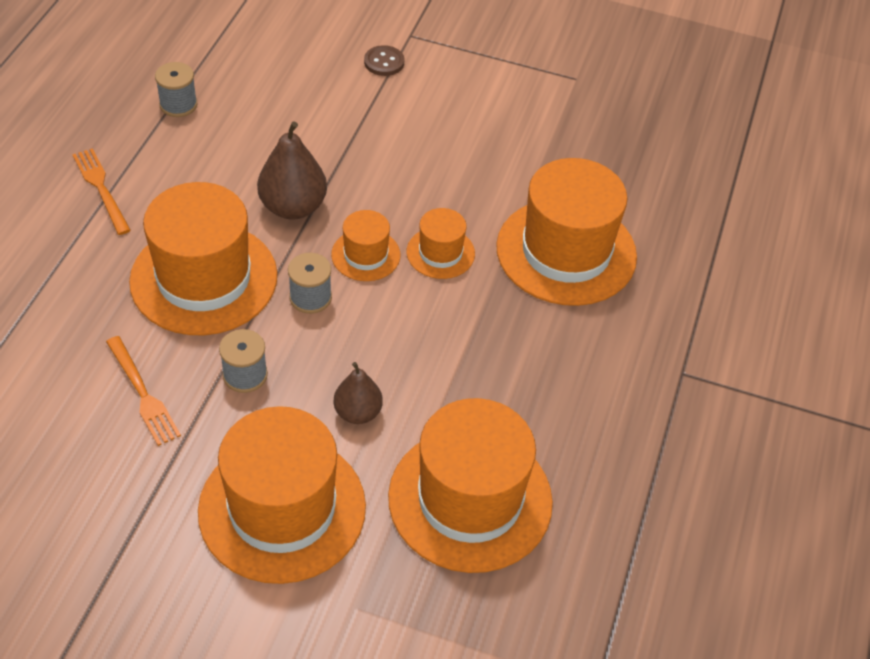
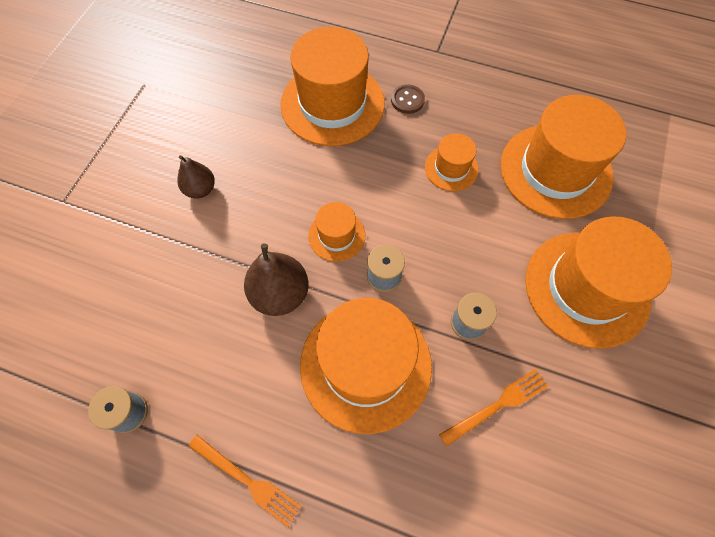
camera: 85 degrees left, 15 degrees up
orange fork [72,148,131,235] -> orange fork turned 120 degrees counterclockwise [189,435,301,527]
brown pear [334,362,383,424] -> brown pear moved to [177,155,215,198]
brown button [364,45,404,76] -> brown button moved to [391,84,425,114]
orange hat [407,208,475,279] -> orange hat moved to [425,133,479,191]

